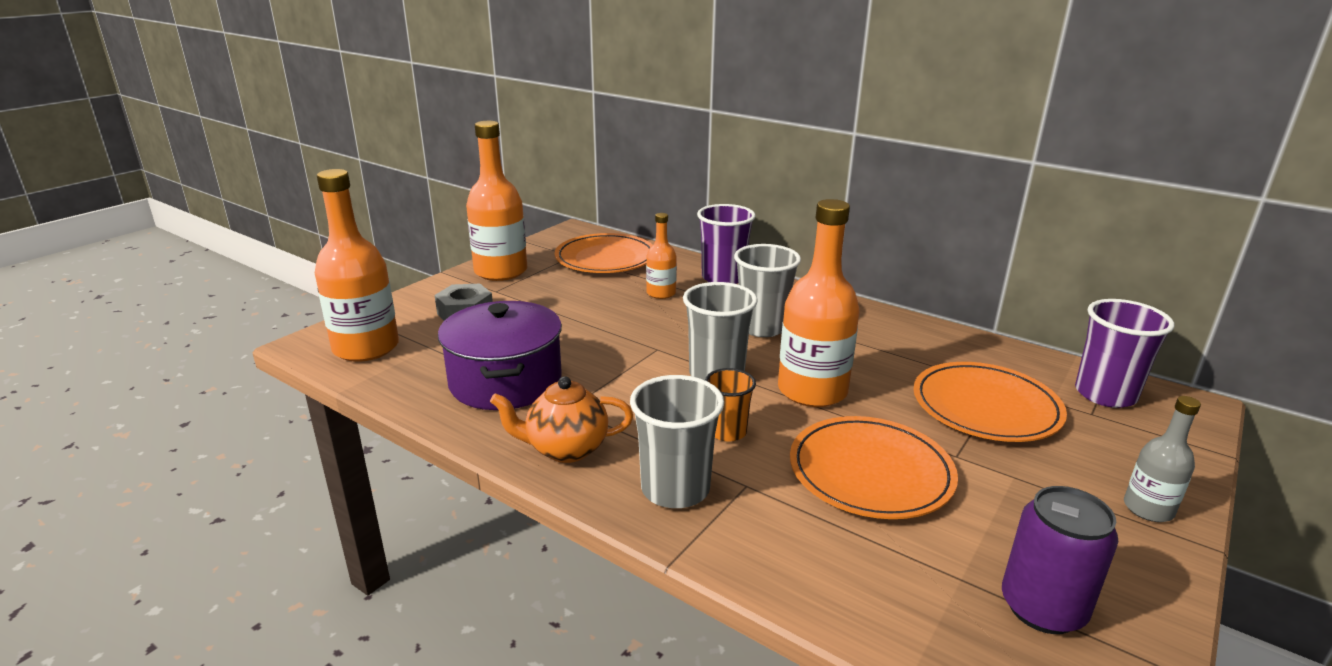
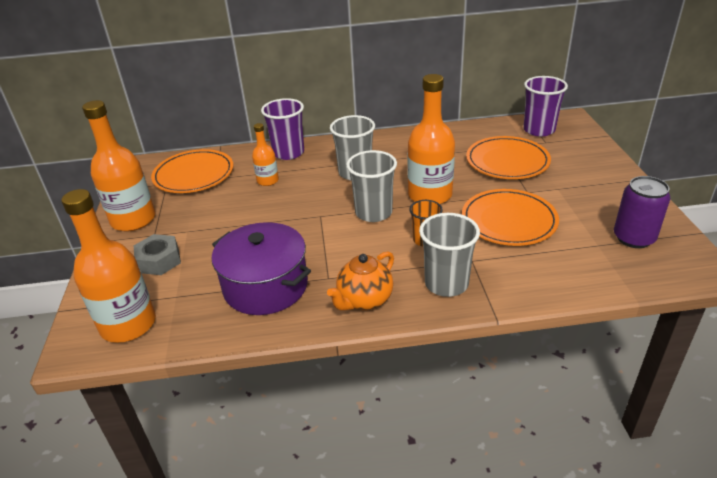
camera: 40 degrees left, 10 degrees up
grey bottle [1124,396,1201,522] -> none

